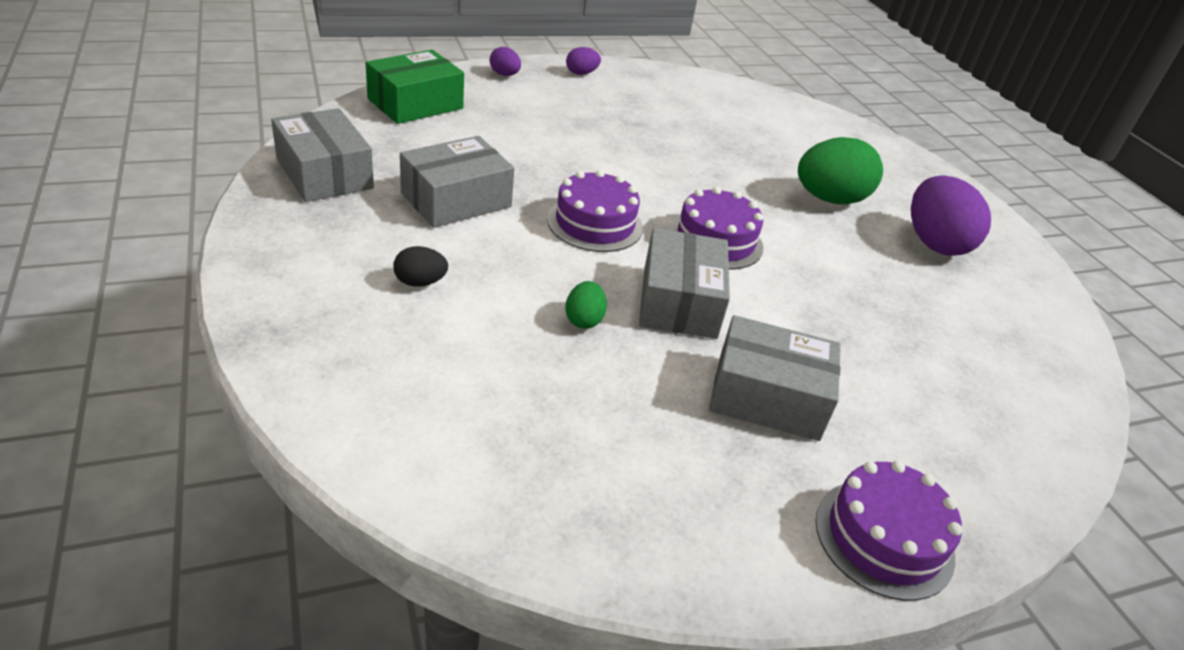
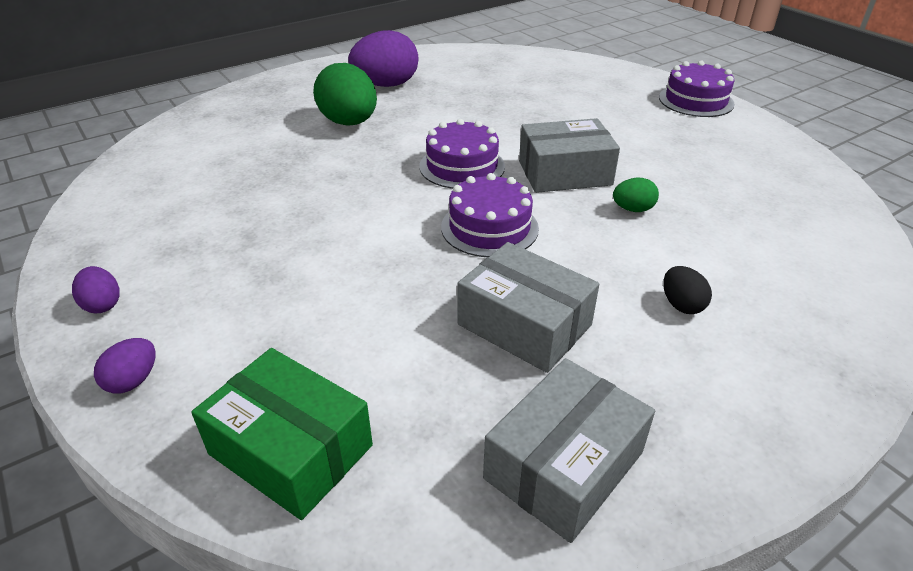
camera: 100 degrees left, 0 degrees up
grey box [709,315,841,441] -> none

